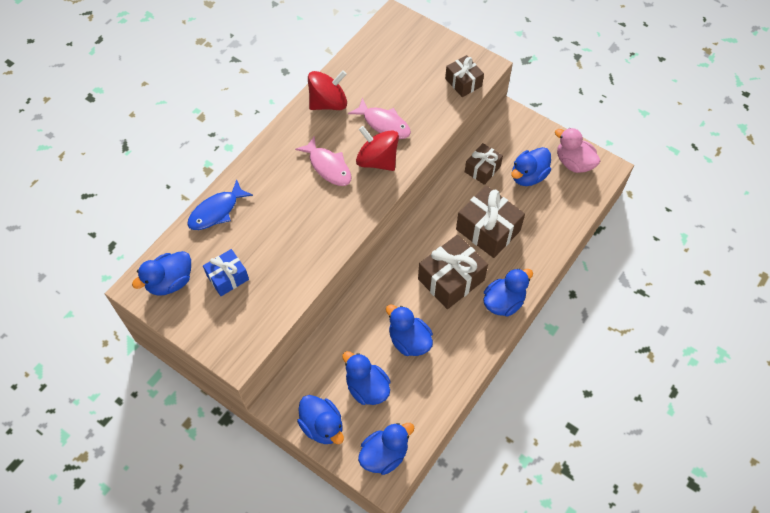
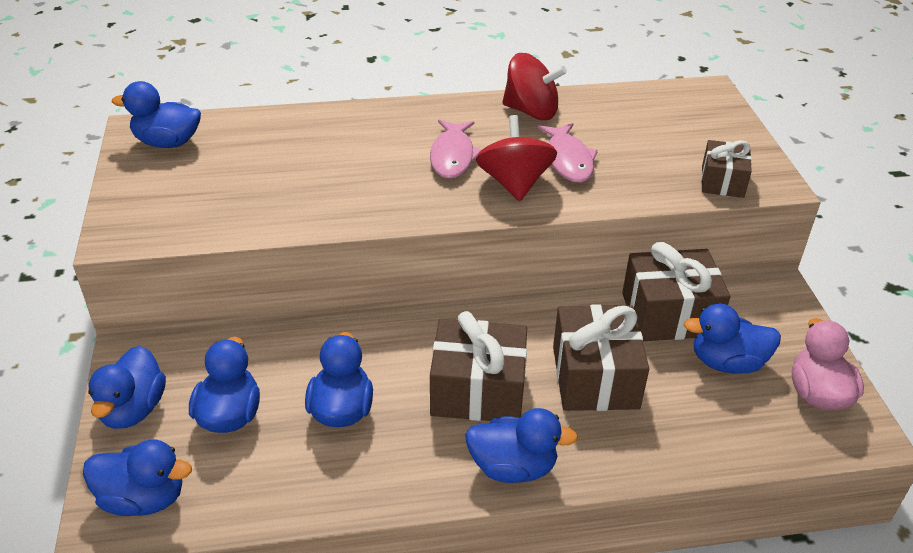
camera: 45 degrees right, 20 degrees down
blue fish [187,179,253,230] -> none
blue gift [203,249,249,296] -> none
brown gift [465,143,503,185] -> brown gift [622,242,730,341], size x1.67

